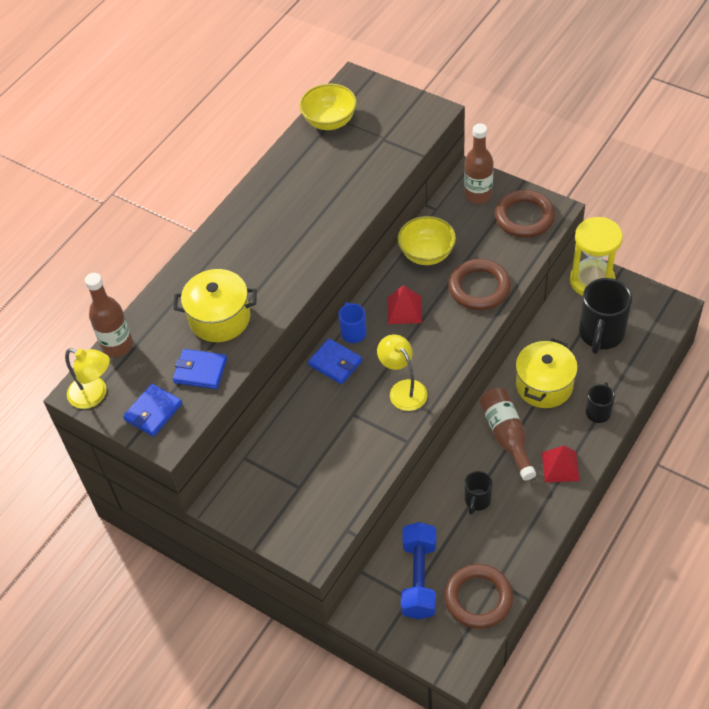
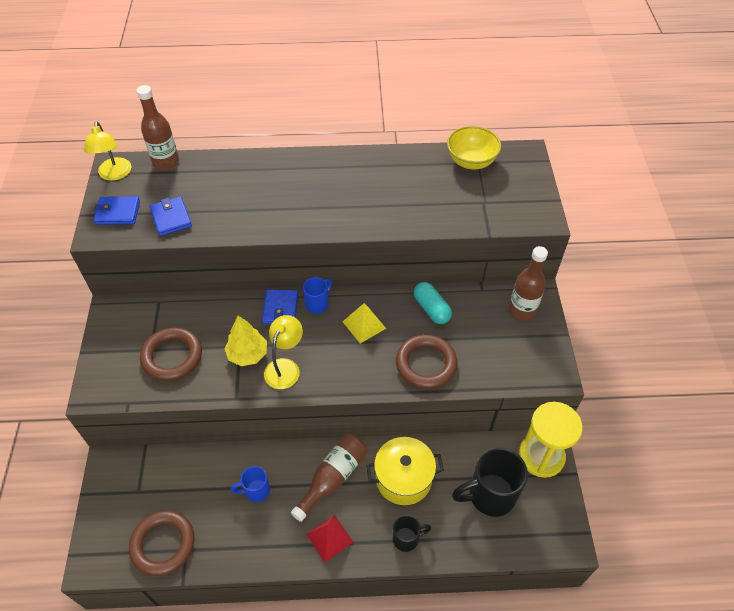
camera: 50 degrees right, 0 degrees up
yellow pot [174,269,257,342] -> none
red pyramid [388,285,422,324] -> yellow pyramid [343,303,386,343]
yellow bowl [398,216,456,265] -> turquoise capsule [414,282,452,324]
blue dumbbell [401,522,436,619] -> none
black mug [465,471,492,515] -> blue mug [231,466,270,502]
brown ring [495,190,555,238] -> brown ring moved to [140,327,202,381]
none -> yellow tree [224,316,267,366]

